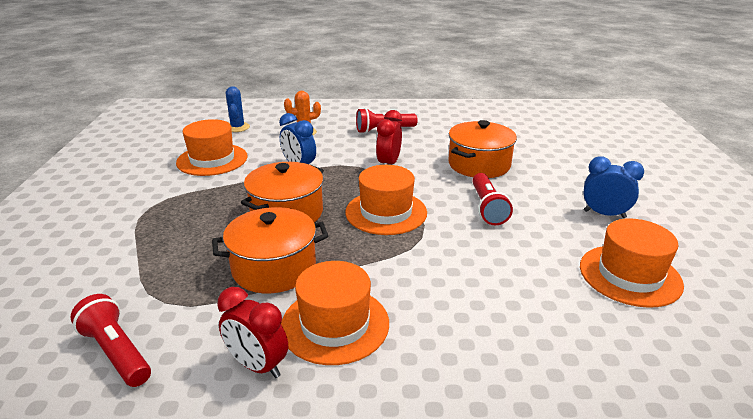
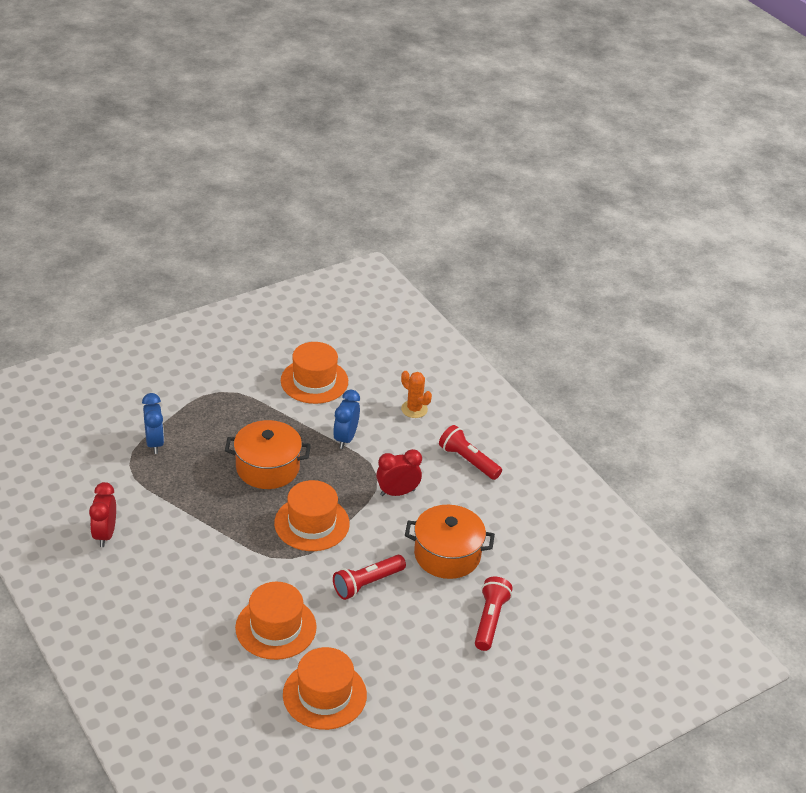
camera: 55 degrees right, 10 degrees up
red flashlight [70,294,151,387] -> red flashlight moved to [475,576,513,651]
orange pot [212,207,328,293] -> none
blue cactus [226,86,250,132] -> none
orange hat [281,261,389,365] -> orange hat moved to [235,582,317,660]
blue clock [584,156,644,218] -> blue clock moved to [142,393,164,454]

